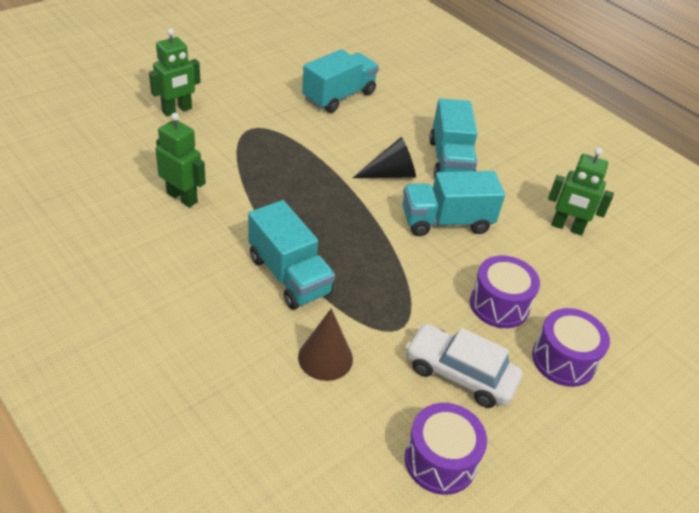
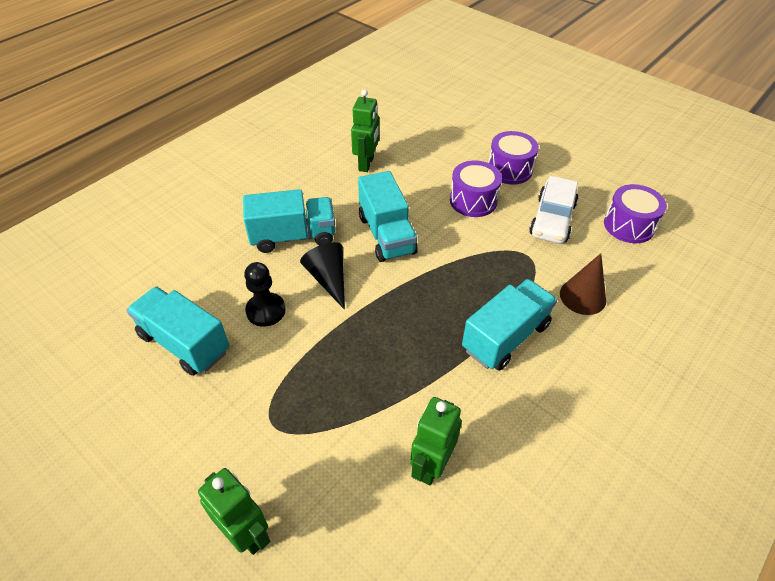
camera: 95 degrees left, 5 degrees up
none -> black pawn [244,262,286,327]

